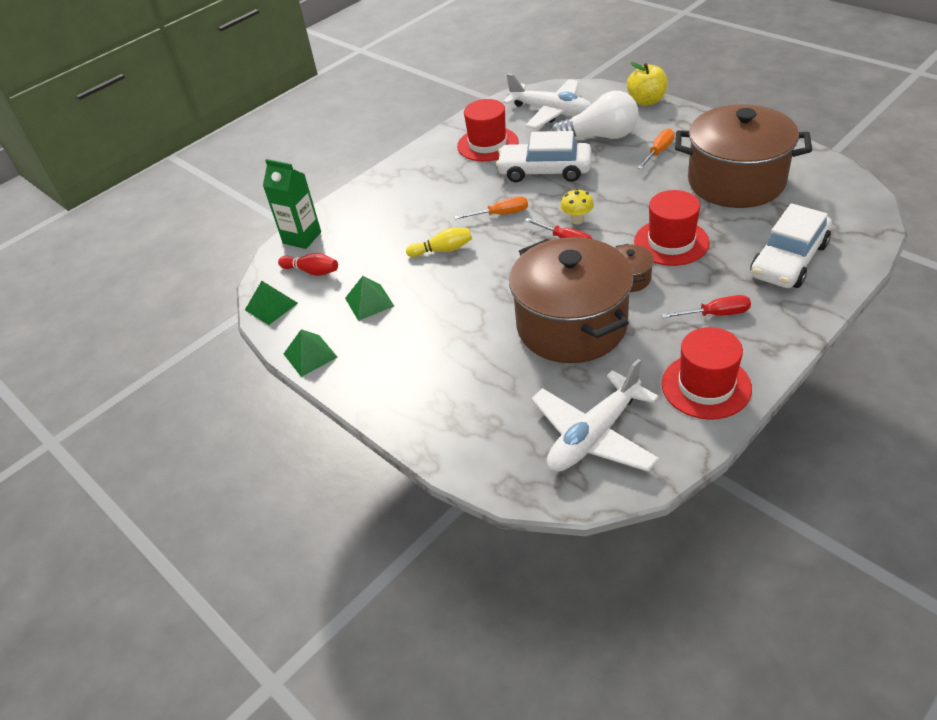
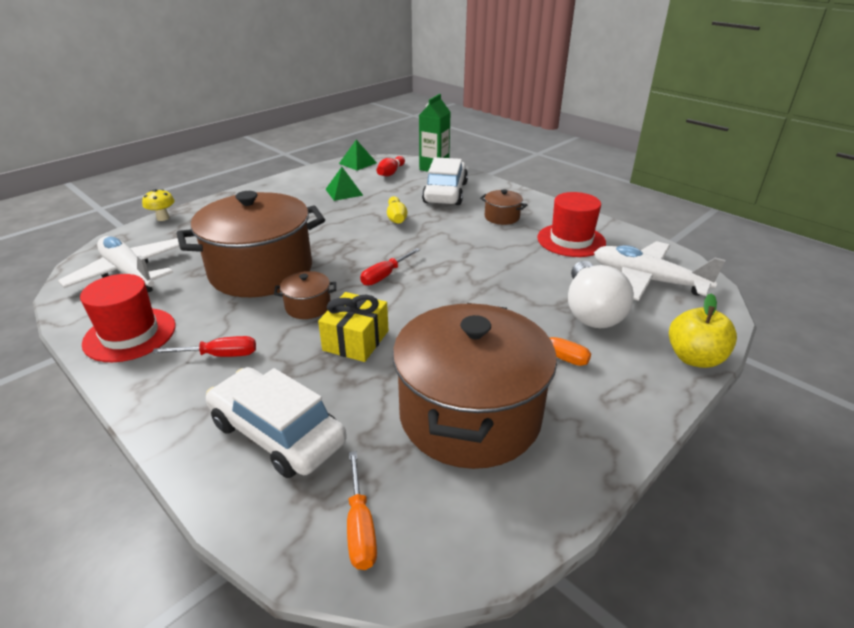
camera: 85 degrees right, 10 degrees down
green pyramid [284,329,338,377] -> none
orange screwdriver [454,196,528,219] -> orange screwdriver moved to [347,451,377,570]
white car [496,131,591,182] -> white car moved to [422,157,468,205]
white plane [503,73,591,129] -> white plane turned 90 degrees clockwise [594,241,725,301]
yellow mushroom [560,189,594,224] -> yellow mushroom moved to [142,189,175,221]
red hat [634,190,709,266] -> yellow gift [318,292,389,362]
red screwdriver [661,295,751,318] -> red screwdriver turned 90 degrees counterclockwise [152,336,256,357]
none -> brown pot [480,189,527,225]

